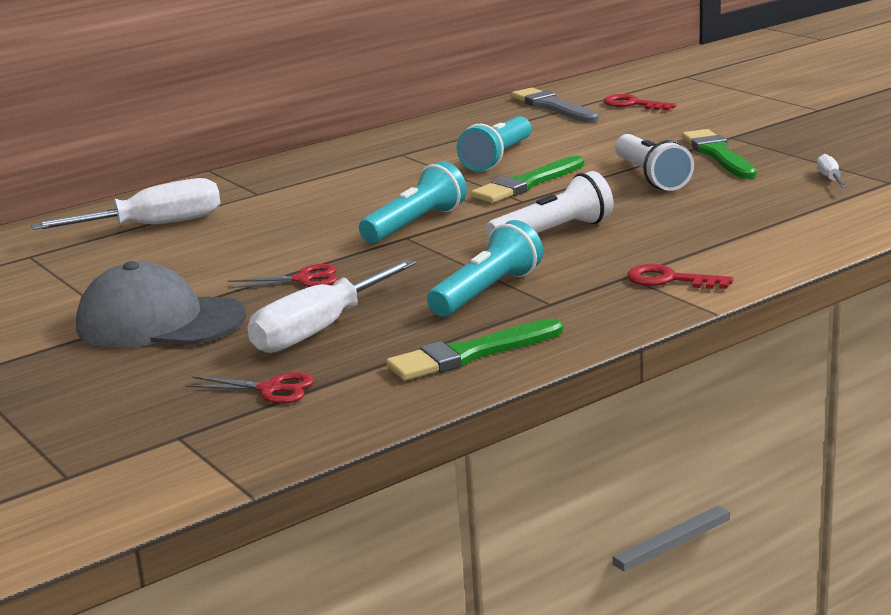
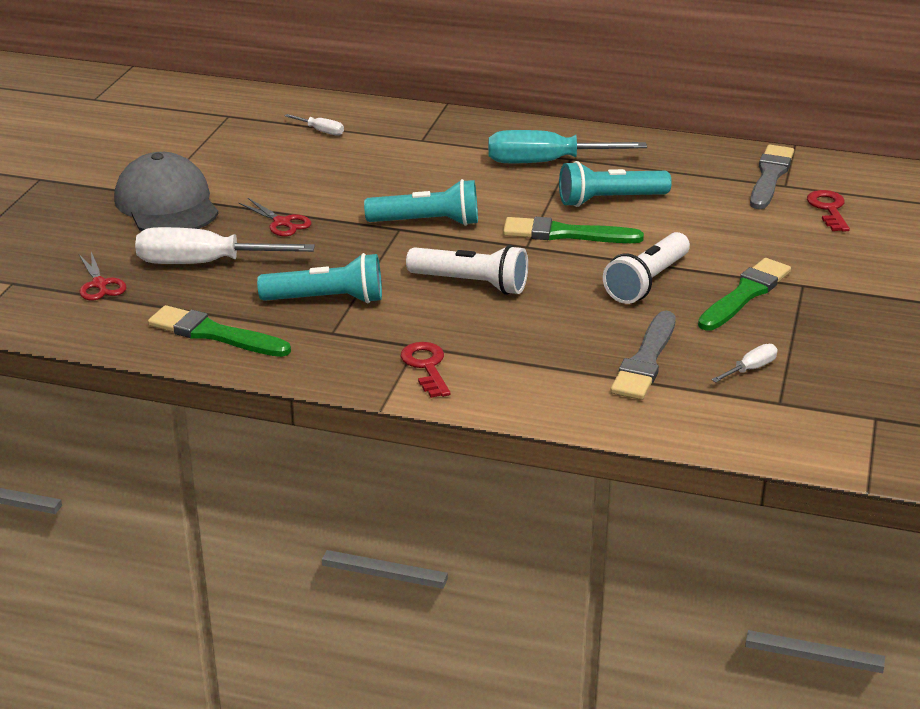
camera: 50 degrees right, 10 degrees up
white screwdriver [31,178,220,230] -> white screwdriver [284,114,344,136], size x0.45
none -> turquoise screwdriver [488,130,647,163]
none -> grey brush [610,311,675,400]

